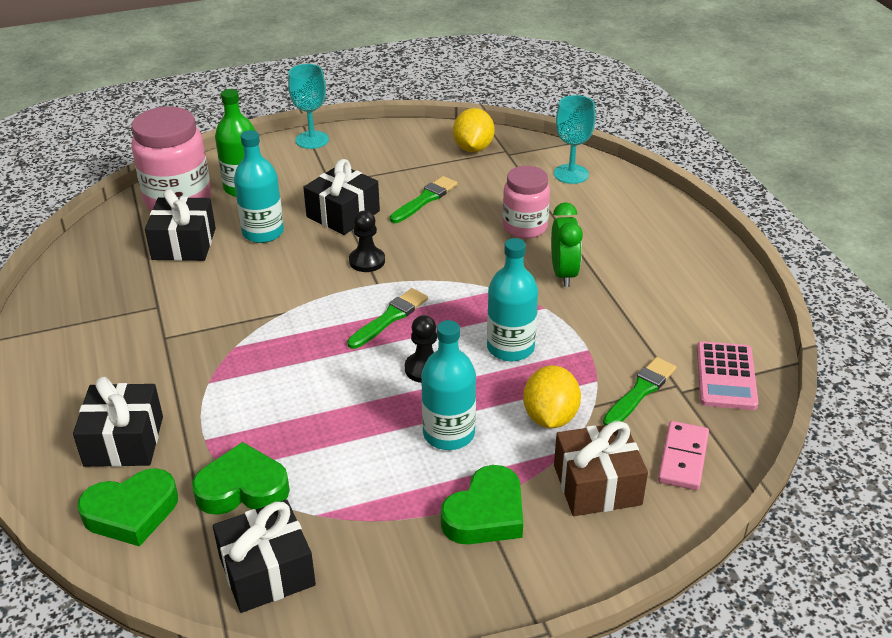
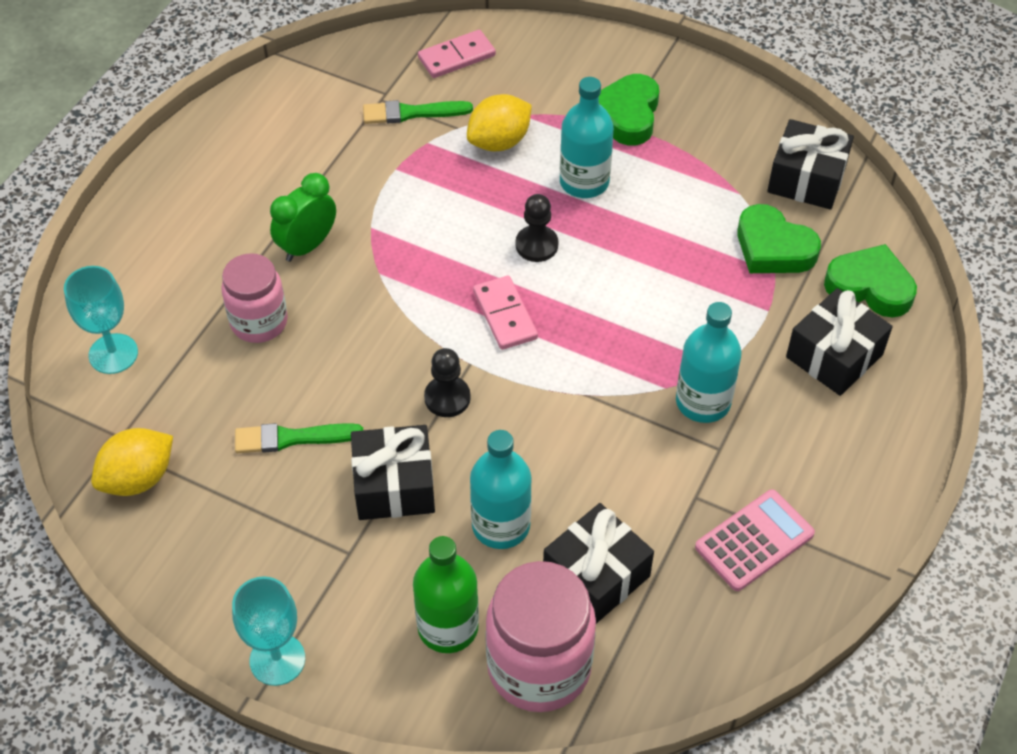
camera: 135 degrees left, 15 degrees up
green brush [347,288,428,349] -> pink domino [473,276,538,350]
green heart [441,465,523,544] -> green heart turned 75 degrees counterclockwise [599,74,659,145]
turquoise bottle [487,238,538,361] -> turquoise bottle moved to [676,302,742,423]
brown gift [554,421,648,516] -> none
pink calculator [697,341,759,410] -> pink calculator moved to [695,489,815,591]

